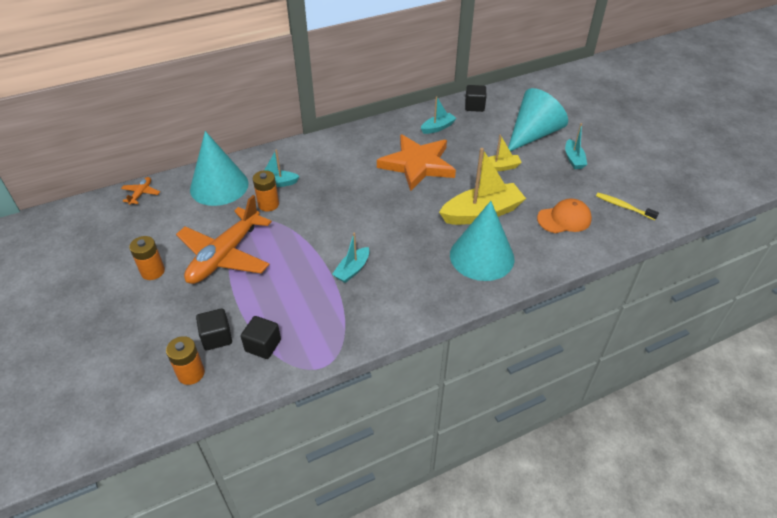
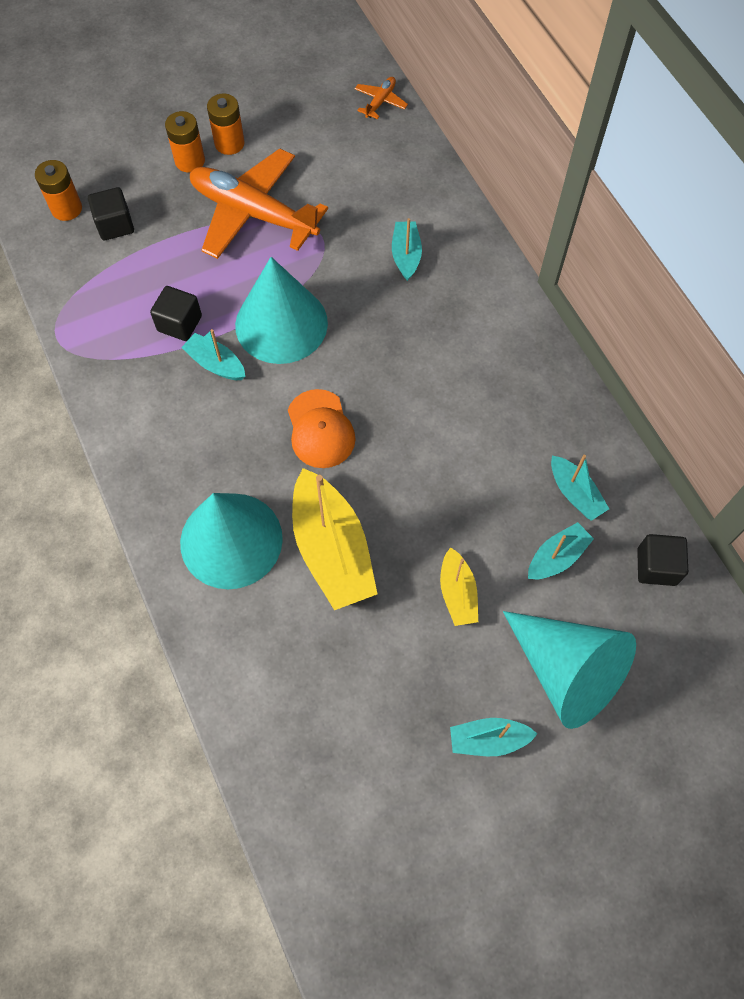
camera: 90 degrees right, 20 degrees up
orange plane [121,177,160,205] -> orange plane turned 75 degrees counterclockwise [355,77,408,119]
turquoise cone [190,131,249,206] -> turquoise cone moved to [235,257,328,364]
black cube [241,316,281,359] -> black cube moved to [150,286,202,341]
orange battery [253,170,279,211] -> orange battery moved to [165,111,205,172]
orange star [377,134,456,191] -> none
orange cap [537,198,592,233] -> orange cap moved to [288,389,356,468]
yellow toothbrush [596,193,659,220] -> none
none -> turquoise boat [528,522,594,579]

